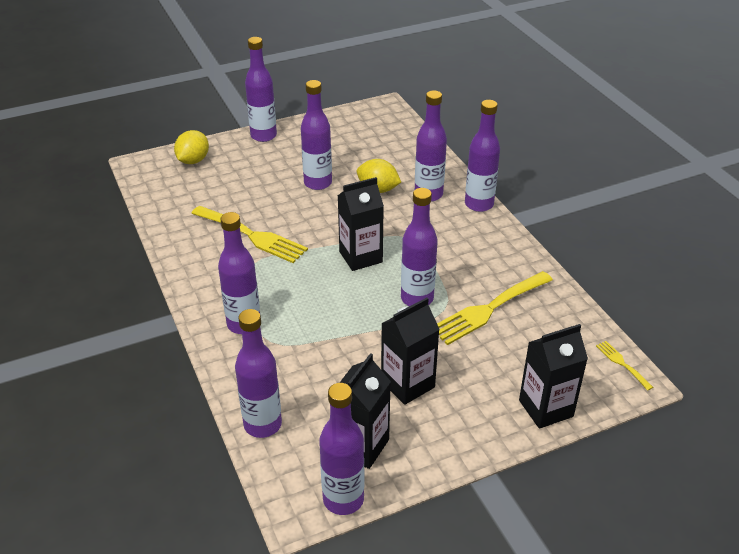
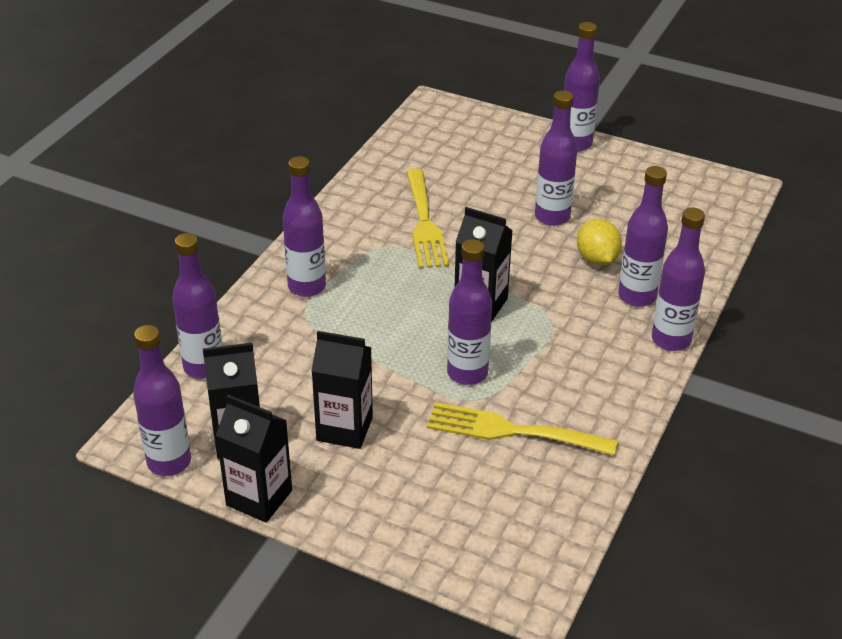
camera: 50 degrees right, 0 degrees up
yellow lemon [174,130,209,164] -> none
black carton [519,324,588,429] -> black carton moved to [216,395,292,523]
yellow fork [596,341,653,391] -> none

